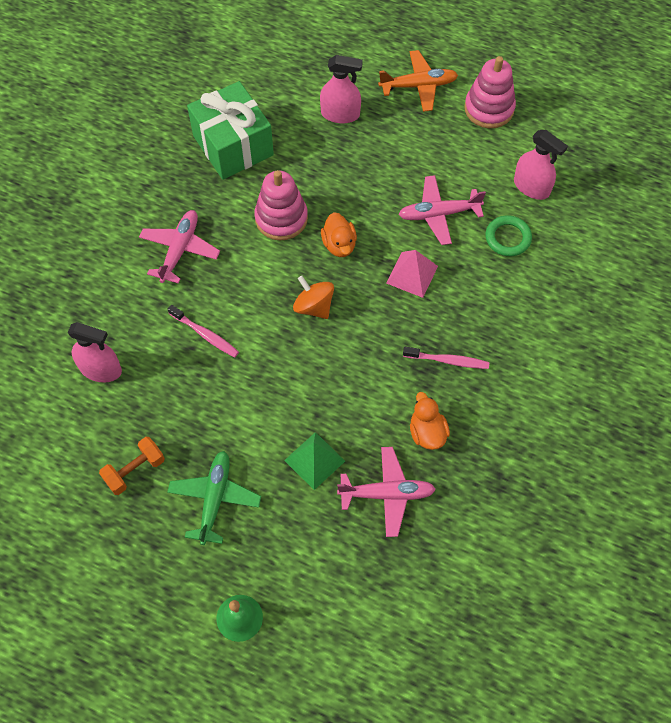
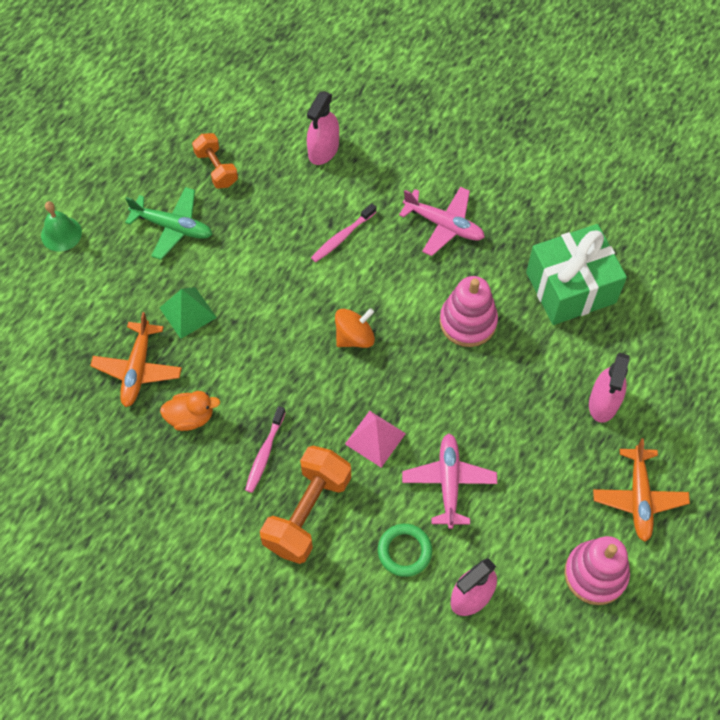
camera: 100 degrees right, 0 degrees up
orange duck [321,212,357,257] -> none
pink plane [337,447,436,537] -> orange plane [90,312,182,407]
none -> orange dumbbell [260,446,351,564]

